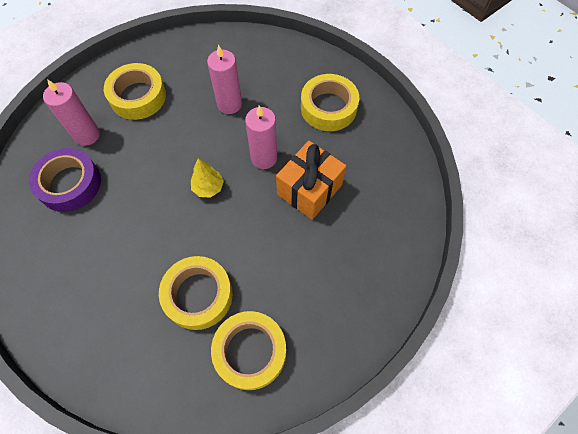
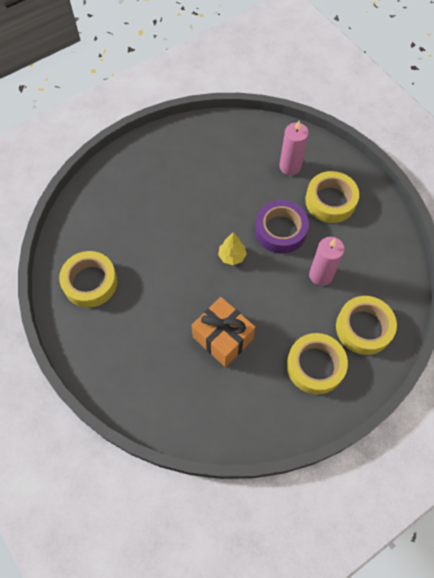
camera: 95 degrees right, 0 degrees up
purple tape [29,148,101,212] -> purple tape moved to [255,200,309,254]
yellow tape [159,256,233,330] -> yellow tape moved to [336,296,397,355]
pink candle [245,105,277,169] -> none

